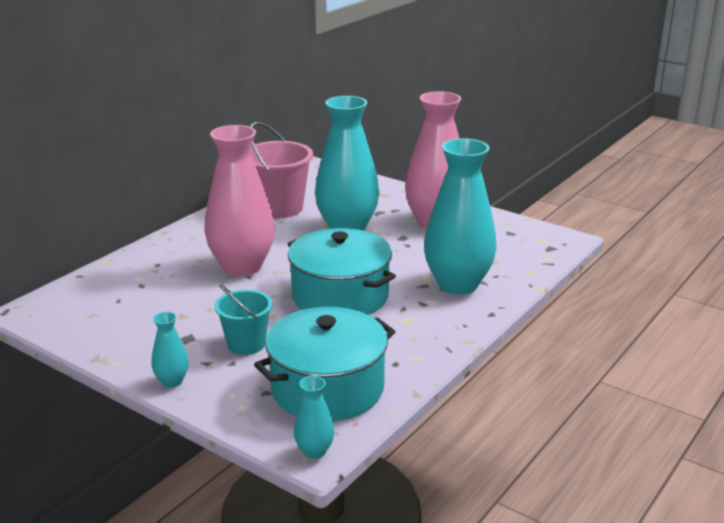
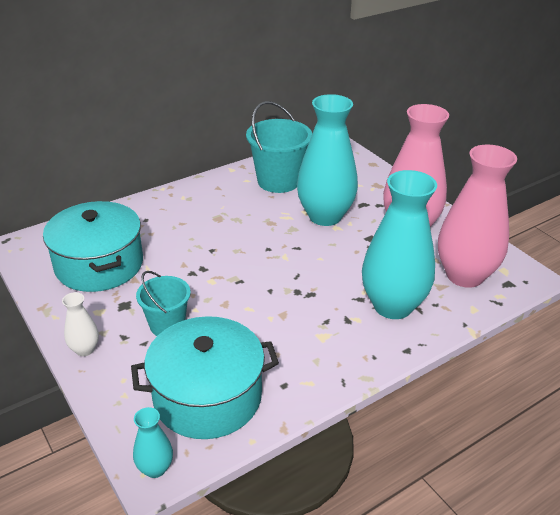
camera: 20 degrees right, 10 degrees up
turquoise vase [152,312,189,388] -> white vase [62,292,99,356]
pink vase [204,125,275,276] -> pink vase moved to [438,144,517,288]
pink bucket [250,122,313,218] -> turquoise bucket [246,101,312,193]
turquoise pot [288,228,396,315] -> turquoise pot moved to [43,201,143,292]

